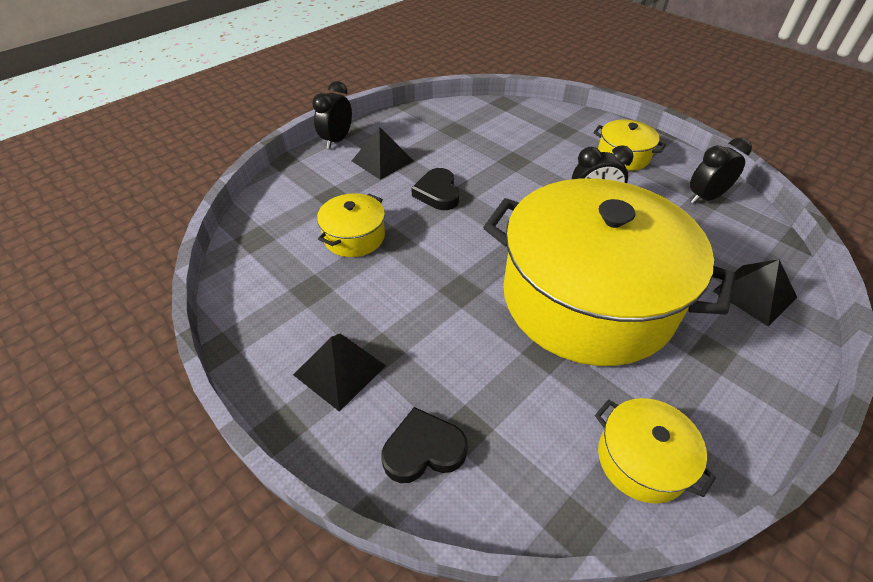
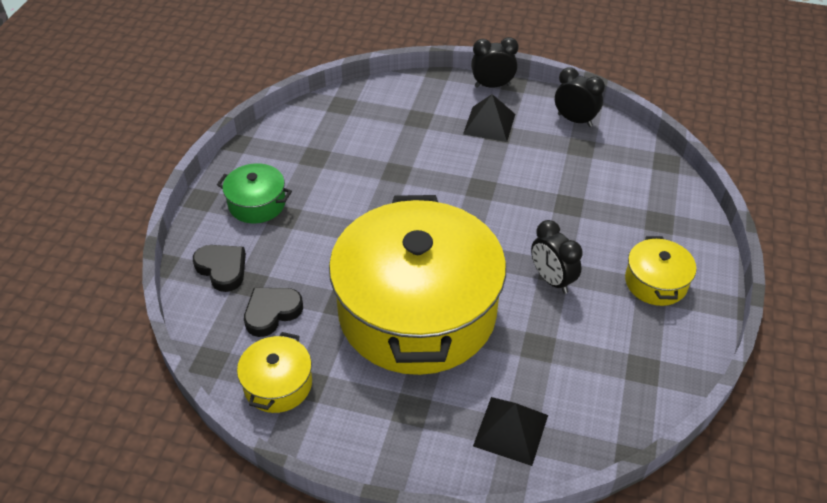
camera: 60 degrees right, 0 degrees up
black pyramid [293,333,386,412] -> green pot [217,163,292,223]
yellow pot [317,193,385,257] -> none
black heart [411,168,459,210] -> black heart moved to [244,288,303,337]
black clock [690,138,752,204] -> black clock moved to [555,67,605,127]

